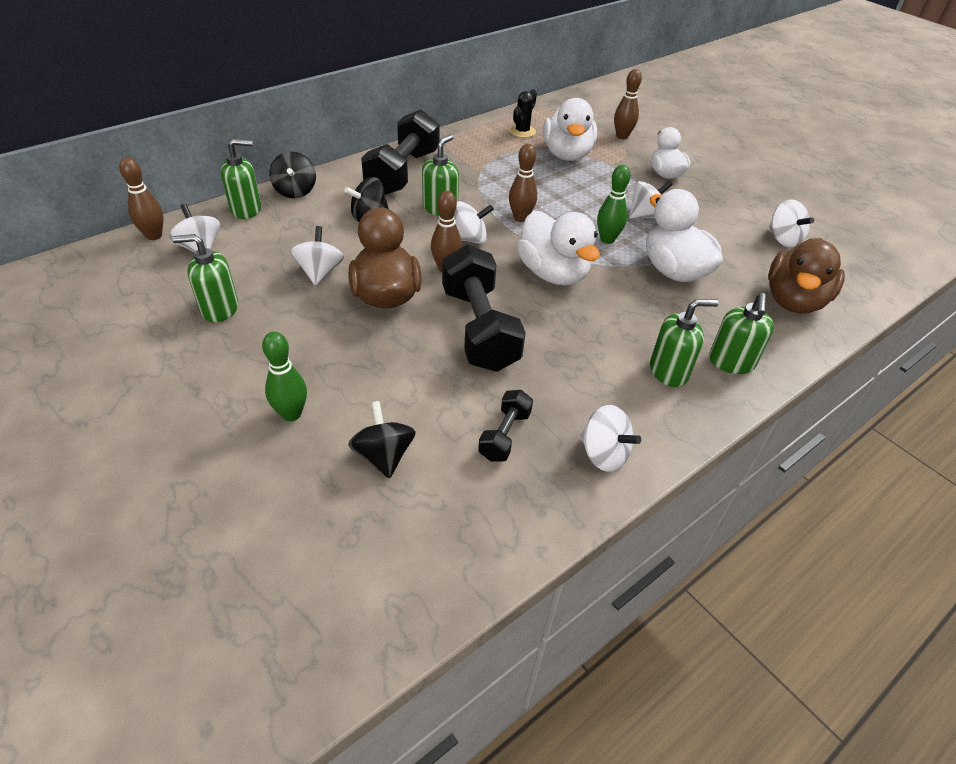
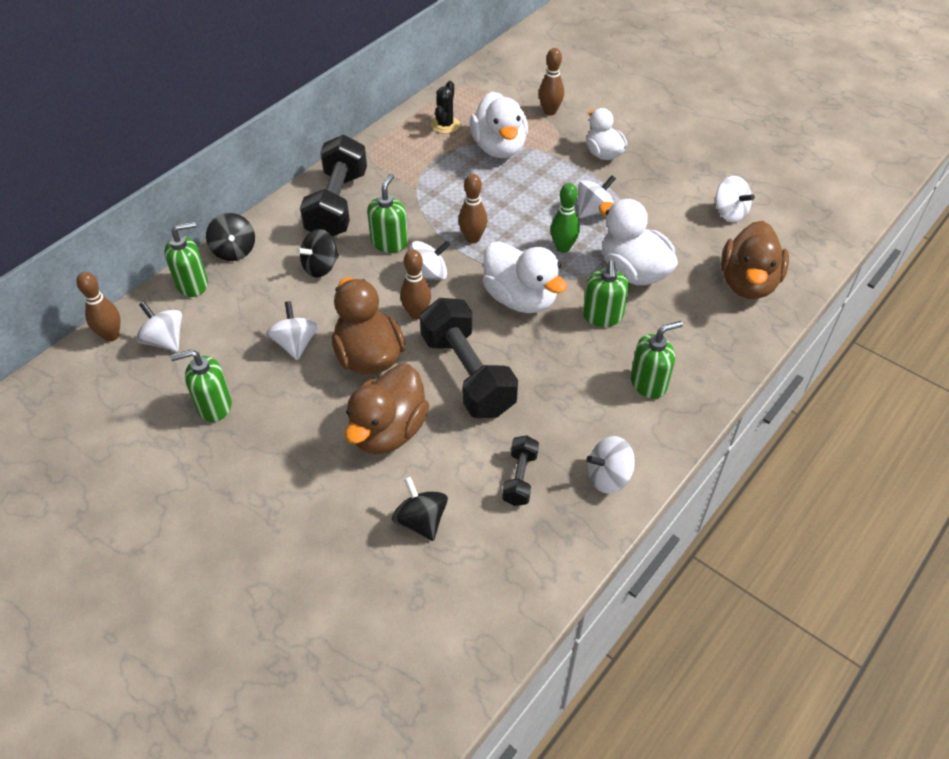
camera: 10 degrees left, 5 degrees up
green bowling pin [262,332,307,421] -> none
white spinning top [580,405,641,472] -> white spinning top turned 135 degrees clockwise [586,436,635,494]
green soap dispenser [709,293,774,374] -> green soap dispenser moved to [583,260,629,327]
none -> brown duck [345,364,429,454]

